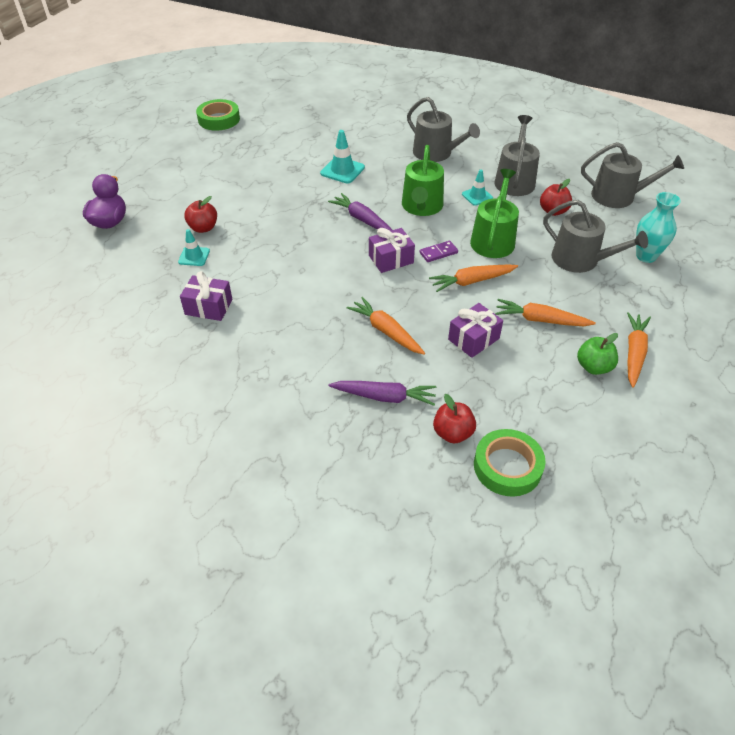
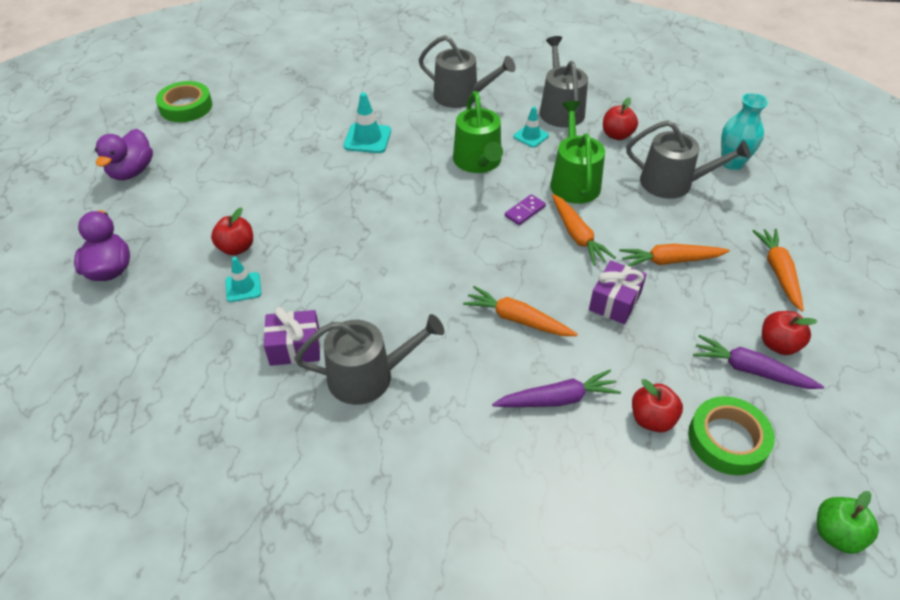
camera: 20 degrees left, 0 degrees up
purple carrot [328,193,392,231] -> purple carrot moved to [693,335,824,389]
purple gift [369,228,415,273] -> none
orange carrot [429,264,518,292] -> orange carrot turned 75 degrees counterclockwise [552,194,616,266]
green apple [577,333,618,375] -> green apple moved to [817,491,879,554]
grey watering can [581,142,684,208] -> grey watering can moved to [295,314,445,405]
none -> purple duck [95,129,153,180]
none -> red apple [762,311,818,355]

